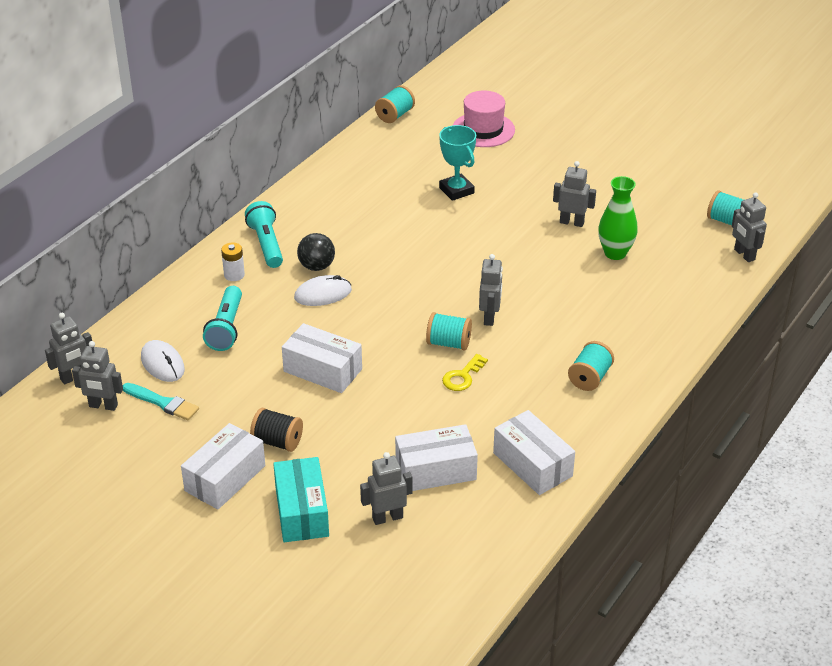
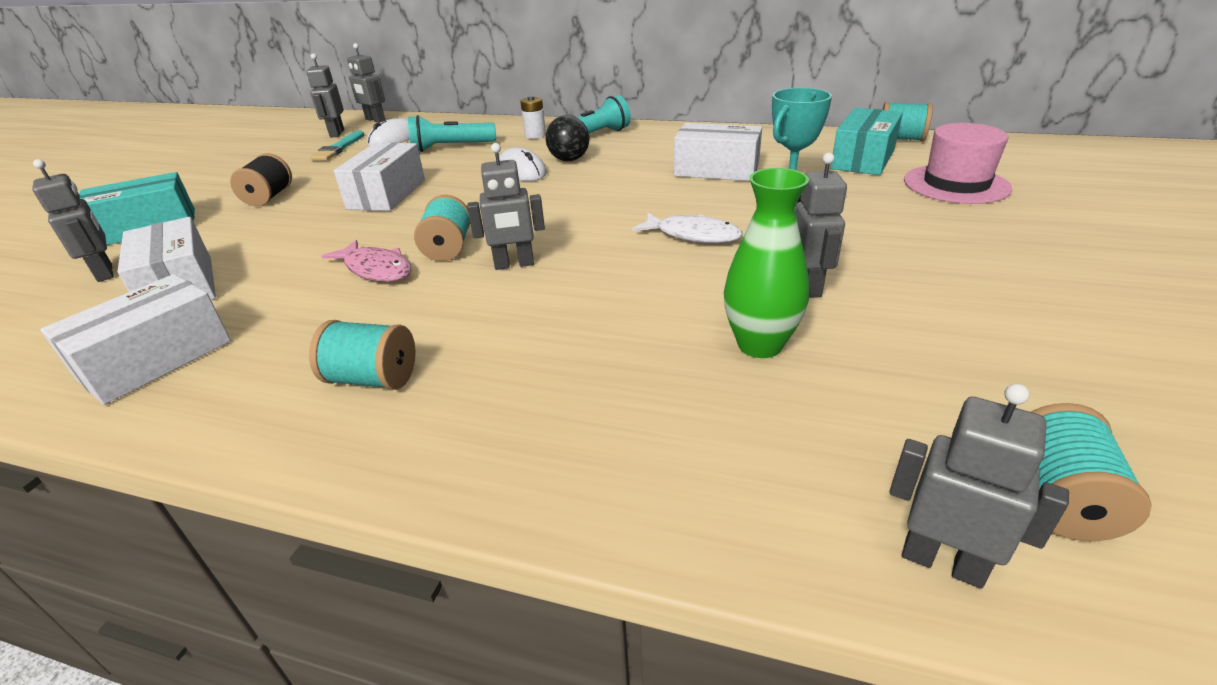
camera: 75 degrees right, 5 degrees down
white box [181,423,265,509] -> white box moved to [674,123,762,181]
yellow key [442,354,488,391] -> pink fish [321,240,412,282]
grey robot [732,192,767,262] -> grey robot turned 75 degrees clockwise [889,384,1069,589]
none -> white fish [632,212,743,243]
none -> turquoise box [831,108,903,175]

